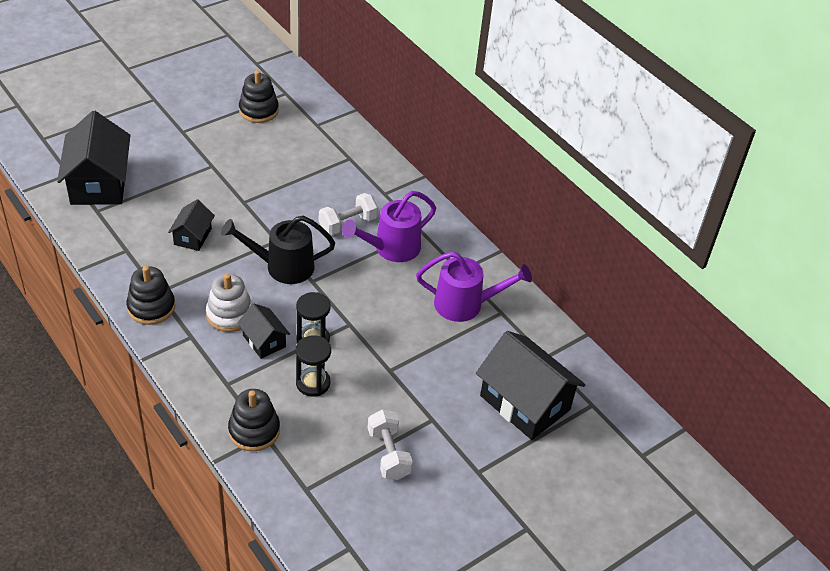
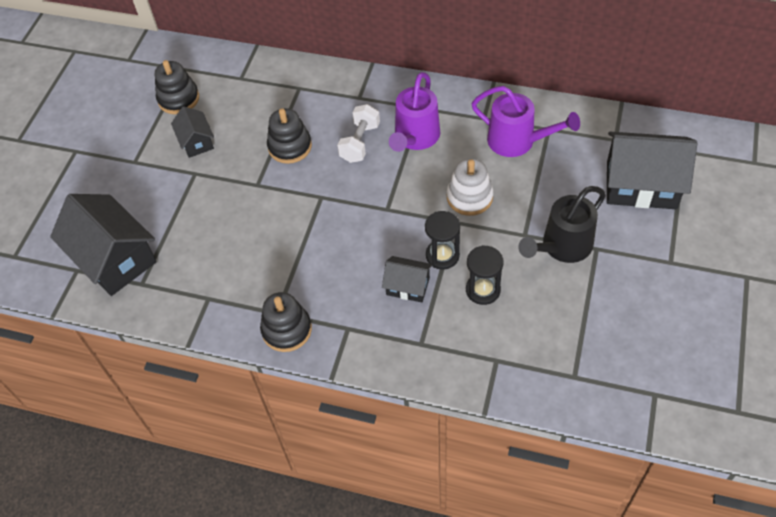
camera: 30 degrees left, 10 degrees up
black house [168,199,215,251] -> black house moved to [171,106,214,158]
white stacking toy [206,274,253,332] -> white stacking toy moved to [447,158,494,216]
black watering can [221,216,335,284] -> black watering can moved to [518,186,606,263]
black stacking toy [228,389,280,451] -> black stacking toy moved to [267,108,312,164]
white dumbbell [368,410,413,480] -> none
purple watering can [416,252,532,322] -> purple watering can turned 60 degrees clockwise [471,86,580,157]

